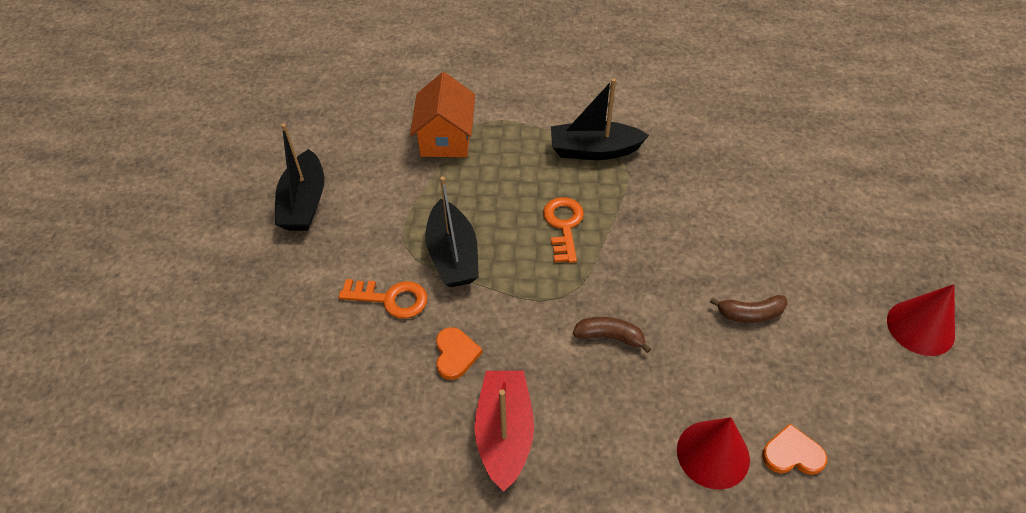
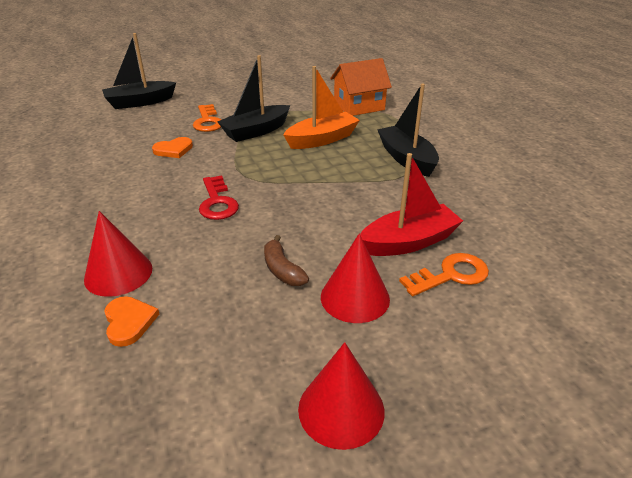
camera: 65 degrees right, 15 degrees down
black boat [275,123,324,231] -> black boat moved to [102,33,176,109]
red boat [474,371,534,491] -> red boat moved to [360,153,463,256]
orange key [543,197,584,263] -> orange key moved to [399,253,489,296]
brown banana [573,317,651,353] -> red key [199,176,239,220]
none -> orange boat [283,66,360,149]
none -> red cone [321,234,390,323]

